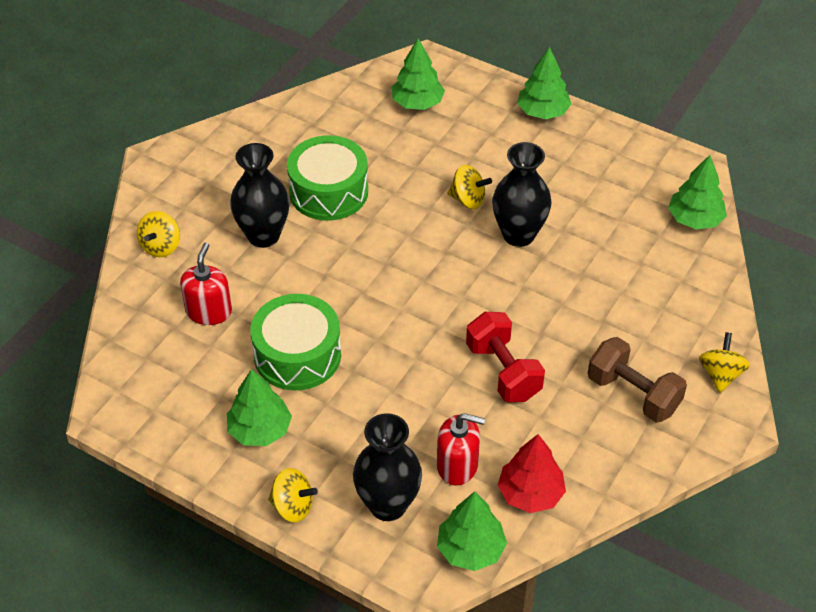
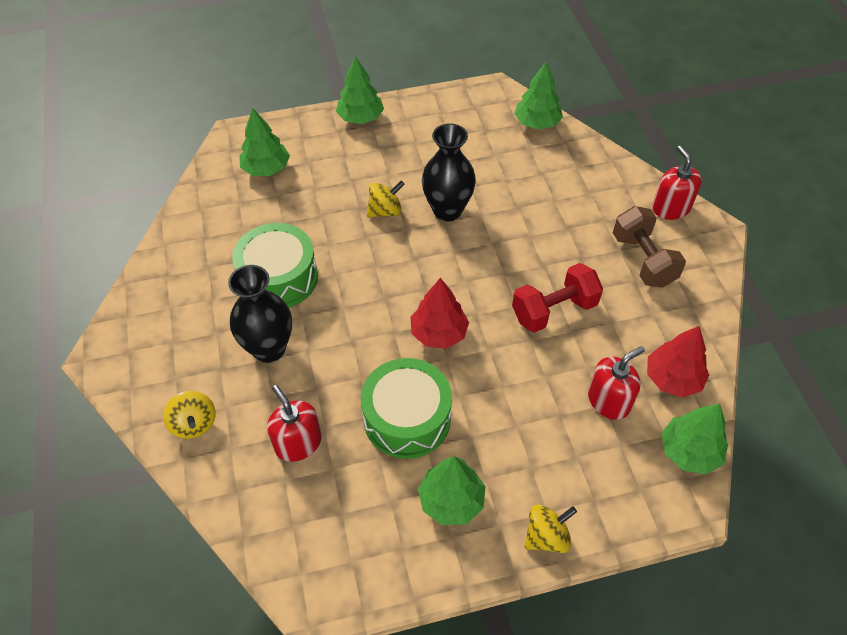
camera: 45 degrees left, 5 degrees up
black vase [353,413,422,521] -> none
red dumbbell [466,312,545,402] -> red dumbbell turned 45 degrees counterclockwise [512,263,603,333]
brown dumbbell [588,337,687,423] -> brown dumbbell turned 75 degrees clockwise [613,206,686,288]
yellow spinning top [699,332,750,393] -> red soap dispenser [652,145,702,220]
none -> red tree [410,278,469,349]

